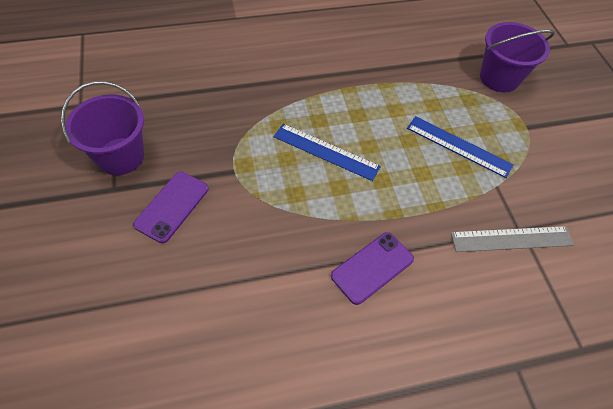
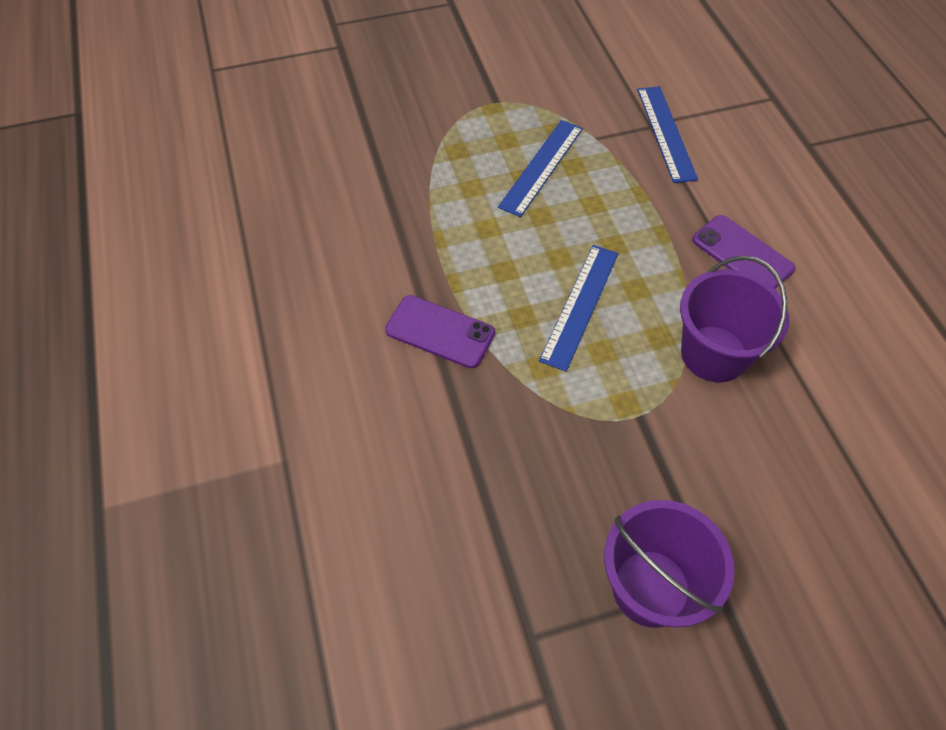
camera: 90 degrees left, 0 degrees up
purple phone [133,171,209,243] -> purple phone moved to [385,295,495,368]
grey ruler [451,226,574,252] -> blue ruler [637,86,698,183]
purple bucket [480,22,555,93] -> purple bucket moved to [680,256,790,382]

